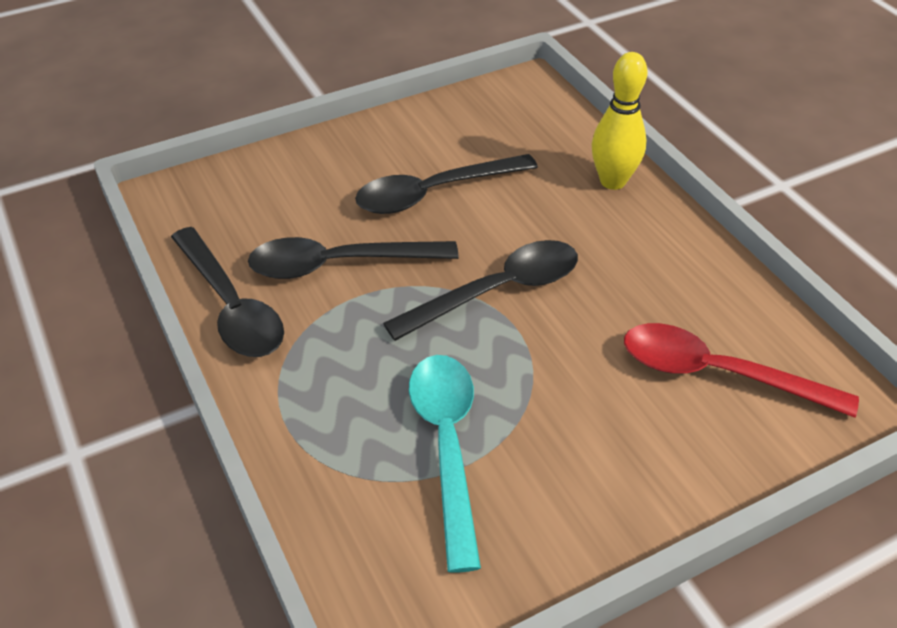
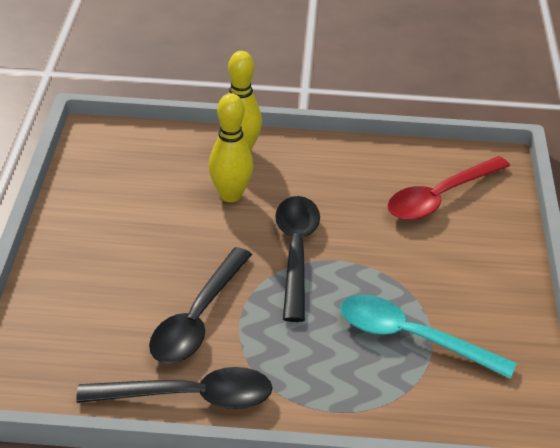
camera: 60 degrees left, 5 degrees down
black spoon [355,154,538,214] -> none
none -> yellow bowling pin [209,93,253,202]

